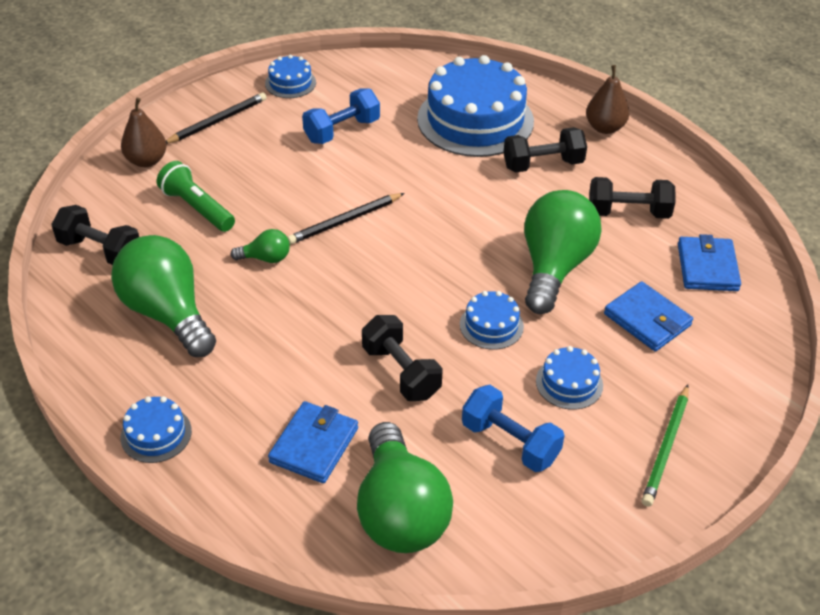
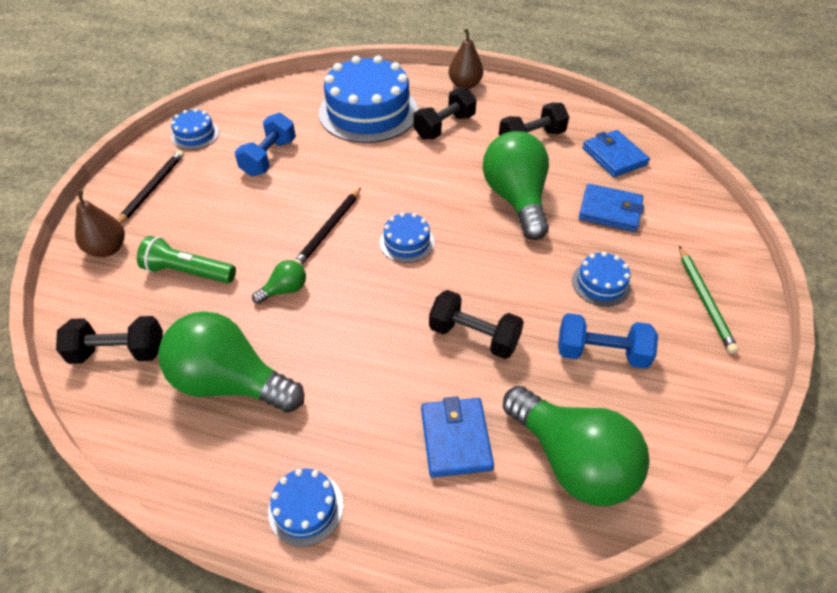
camera: 30 degrees left, 5 degrees up
blue cake [460,291,524,350] -> blue cake moved to [380,212,434,263]

